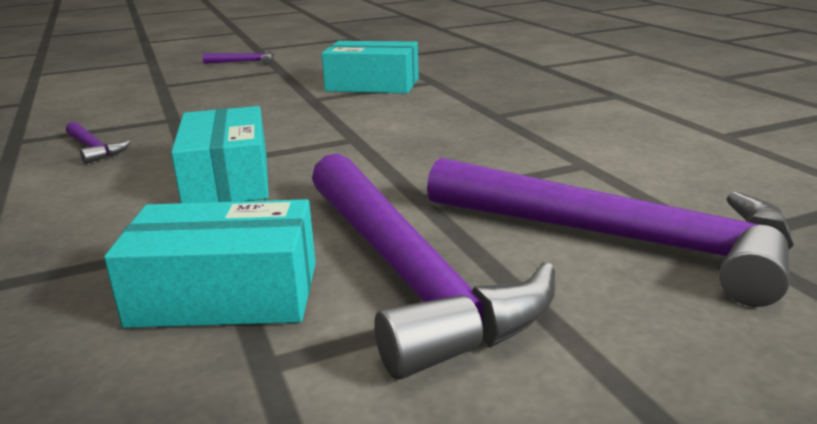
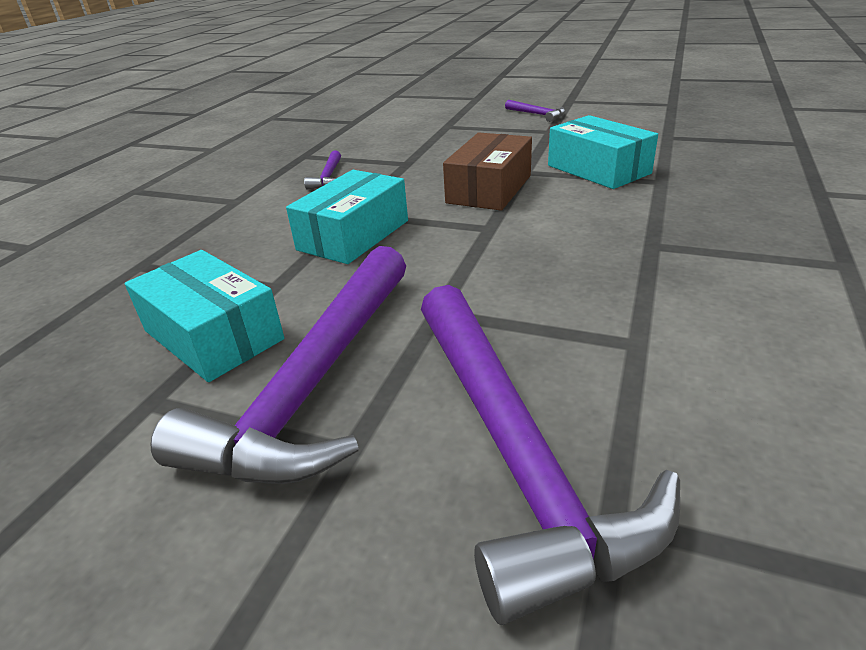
camera: 45 degrees right, 10 degrees up
none -> brown box [443,132,532,211]

